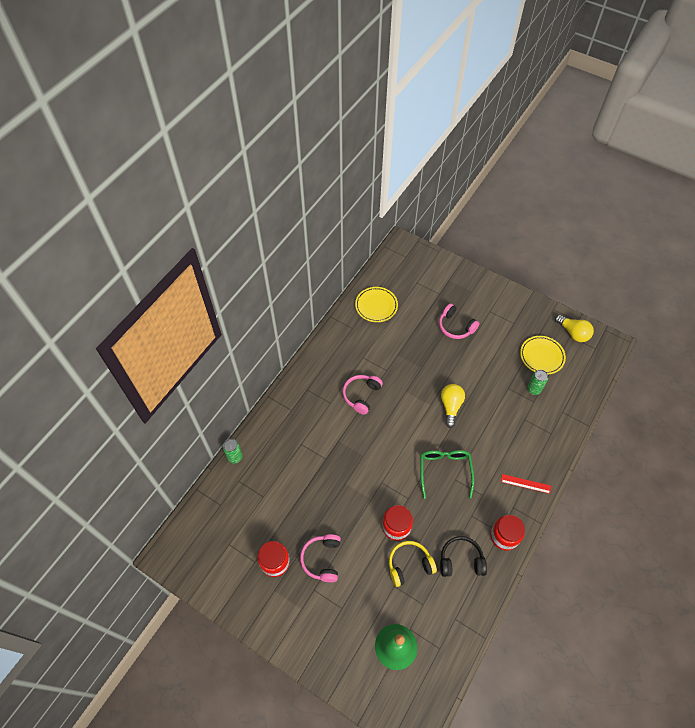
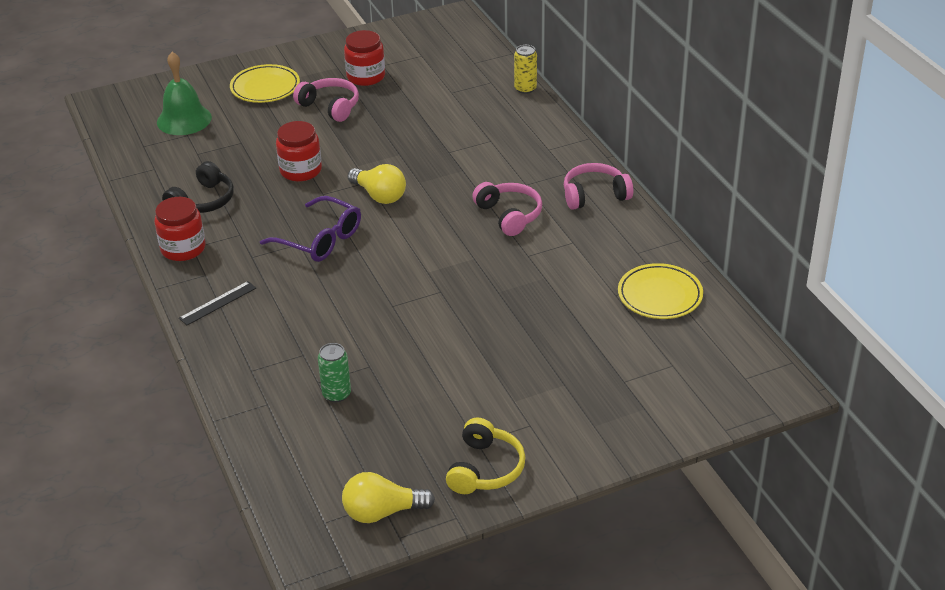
camera: 125 degrees right, 20 degrees down
green can [223,439,243,464] -> yellow can [514,45,537,94]
yellow headphones [389,541,437,587] -> yellow headphones moved to [446,417,526,494]
green glasses [420,450,474,499] -> purple glasses [260,196,361,262]
pink headphones [439,303,480,339] -> pink headphones moved to [564,163,633,210]
yellow light bulb [441,384,465,428] -> yellow light bulb moved to [348,164,406,204]
red ruler [501,474,551,494] -> black ruler [179,281,256,325]
yellow plate [520,336,566,374] -> yellow plate moved to [230,64,300,103]

